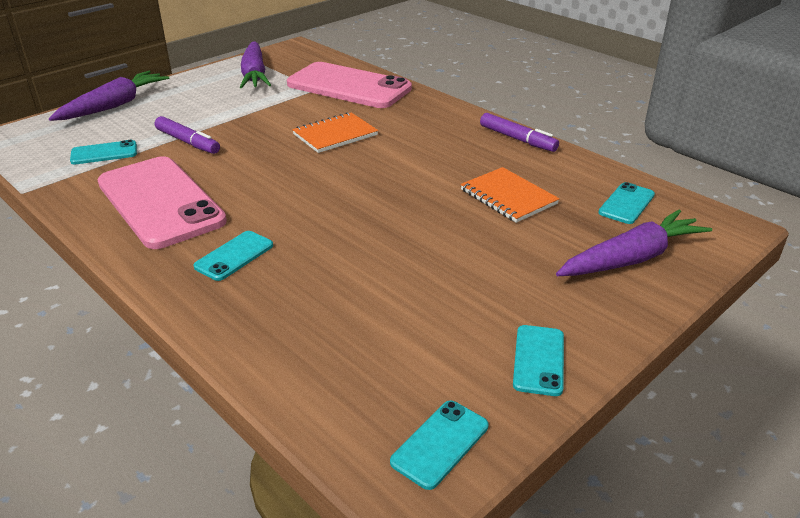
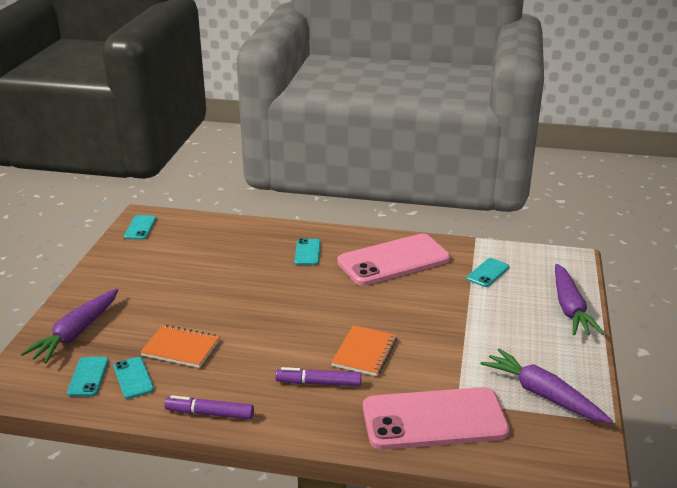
camera: 145 degrees right, 5 degrees down
pink phone [97,156,227,249] -> pink phone turned 45 degrees counterclockwise [337,234,450,286]
purple marker [155,116,220,154] -> purple marker moved to [275,367,361,386]
turquoise phone [513,325,564,396] -> turquoise phone moved to [113,357,154,399]

